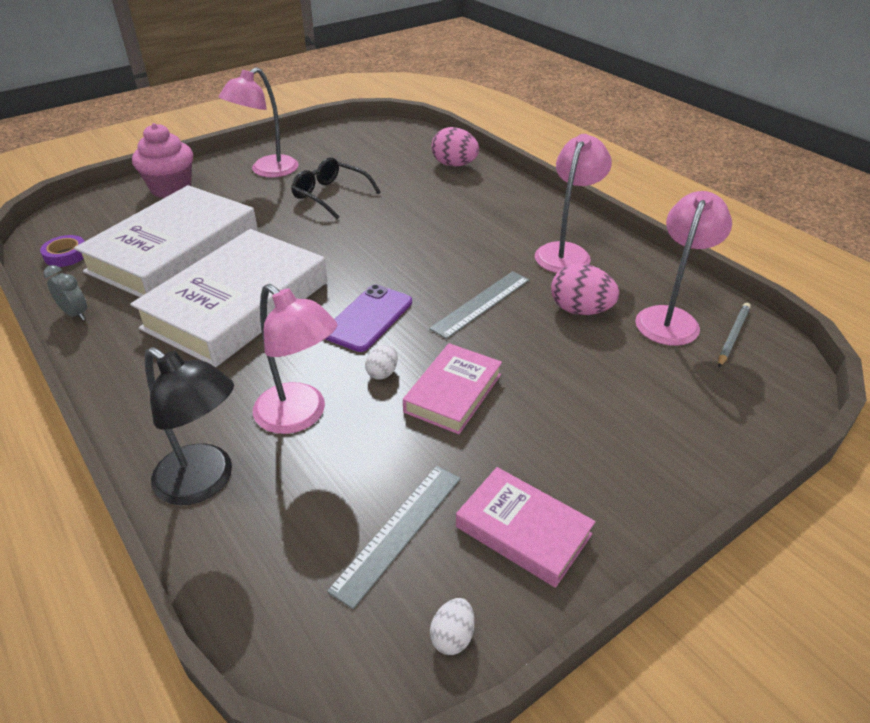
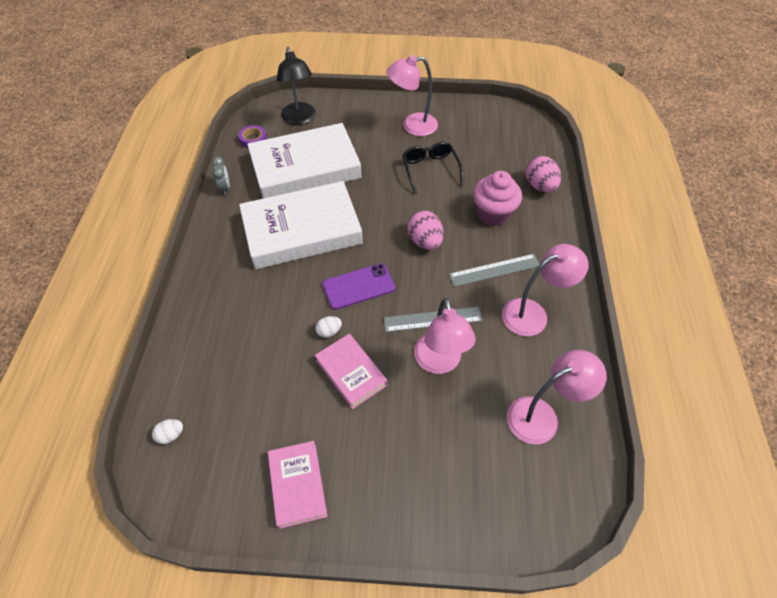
camera: 40 degrees right, 15 degrees up
pink cupcake [132,123,193,198] -> pink cupcake moved to [473,171,522,226]
black lamp [145,347,234,505] -> black lamp moved to [277,47,316,125]
pink lamp [253,284,337,434] -> pink lamp moved to [414,298,476,374]
grey ruler [327,466,461,609] -> grey ruler moved to [449,254,540,287]
pink book [403,343,502,434] -> pink book turned 75 degrees clockwise [315,334,387,409]
white egg [430,598,475,655] -> white egg moved to [152,419,183,444]
pink egg [551,263,619,315] -> pink egg moved to [407,210,444,250]
grey pencil [718,303,751,368] -> none

